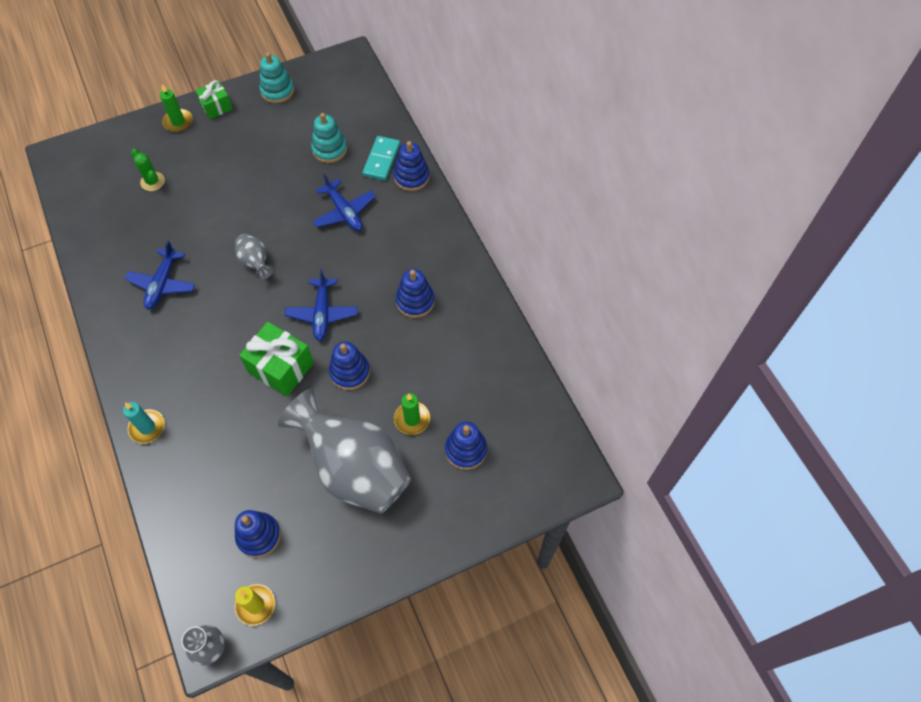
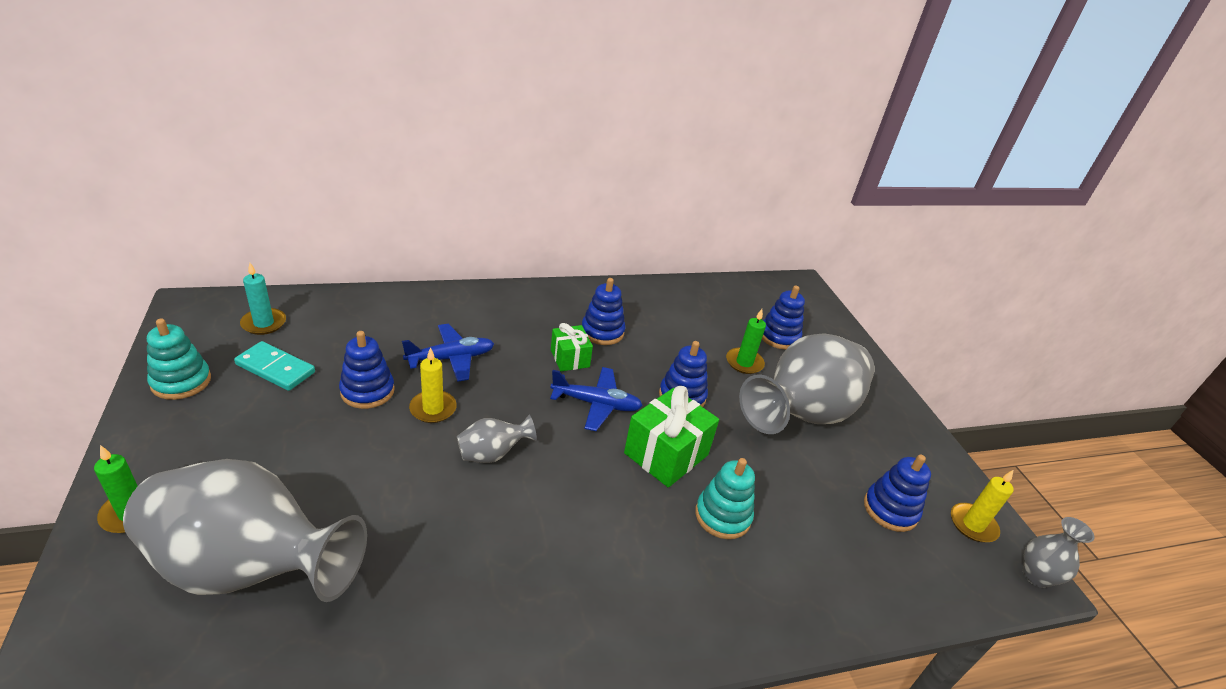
camera: 85 degrees left, 25 degrees down
turquoise candle [123,402,165,444] -> turquoise candle moved to [240,263,286,335]
blue plane [125,240,195,310] -> none
green cactus [131,149,165,191] -> grey vase [123,459,367,602]
green gift [195,80,233,119] -> green gift moved to [551,323,593,371]
turquoise stacking toy [311,113,347,163] -> turquoise stacking toy moved to [695,458,755,539]
turquoise domino [362,136,400,181] -> turquoise domino moved to [234,341,315,391]
blue stacking toy [394,141,430,191] -> blue stacking toy moved to [339,331,395,409]
none -> yellow candle [409,347,457,423]

